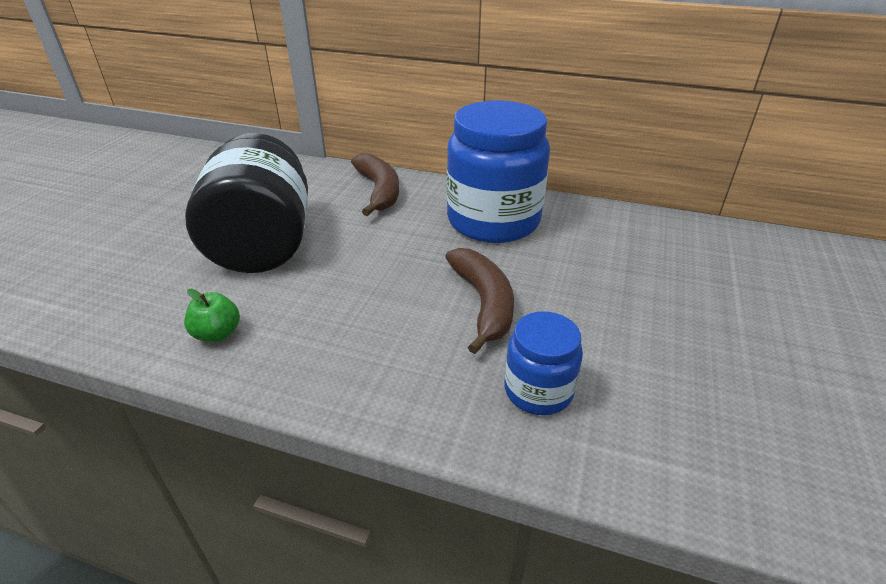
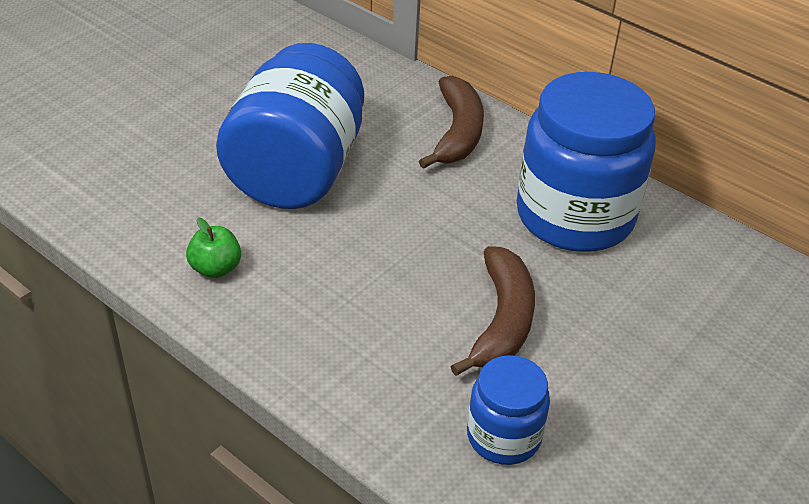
camera: 20 degrees right, 5 degrees up
black jar [185,133,308,273] -> blue jar [216,43,364,209]

